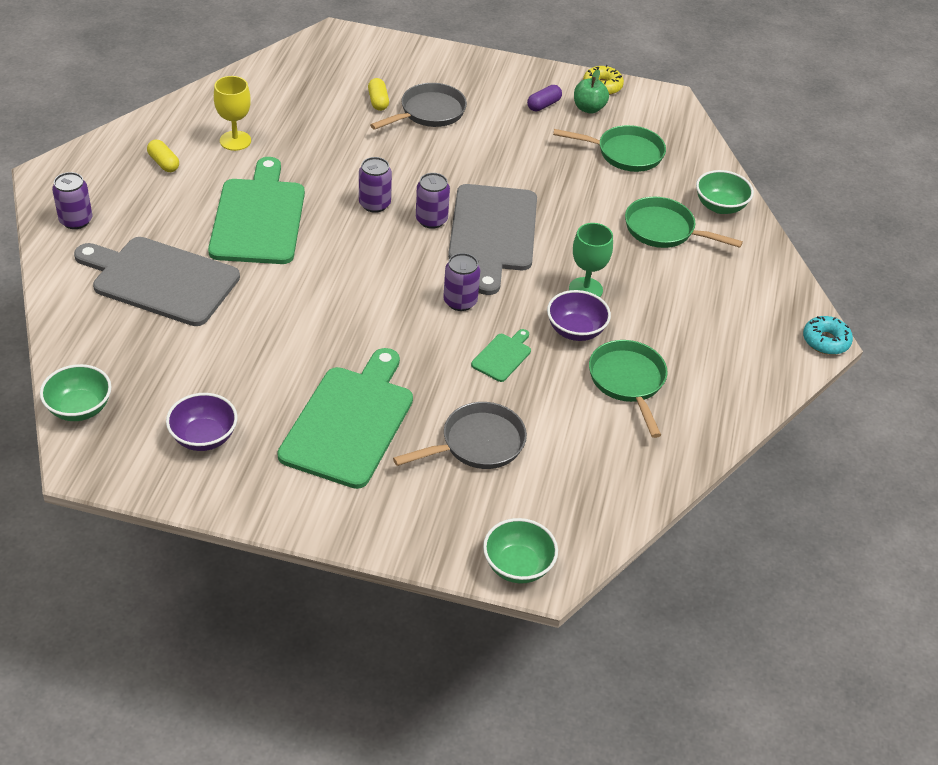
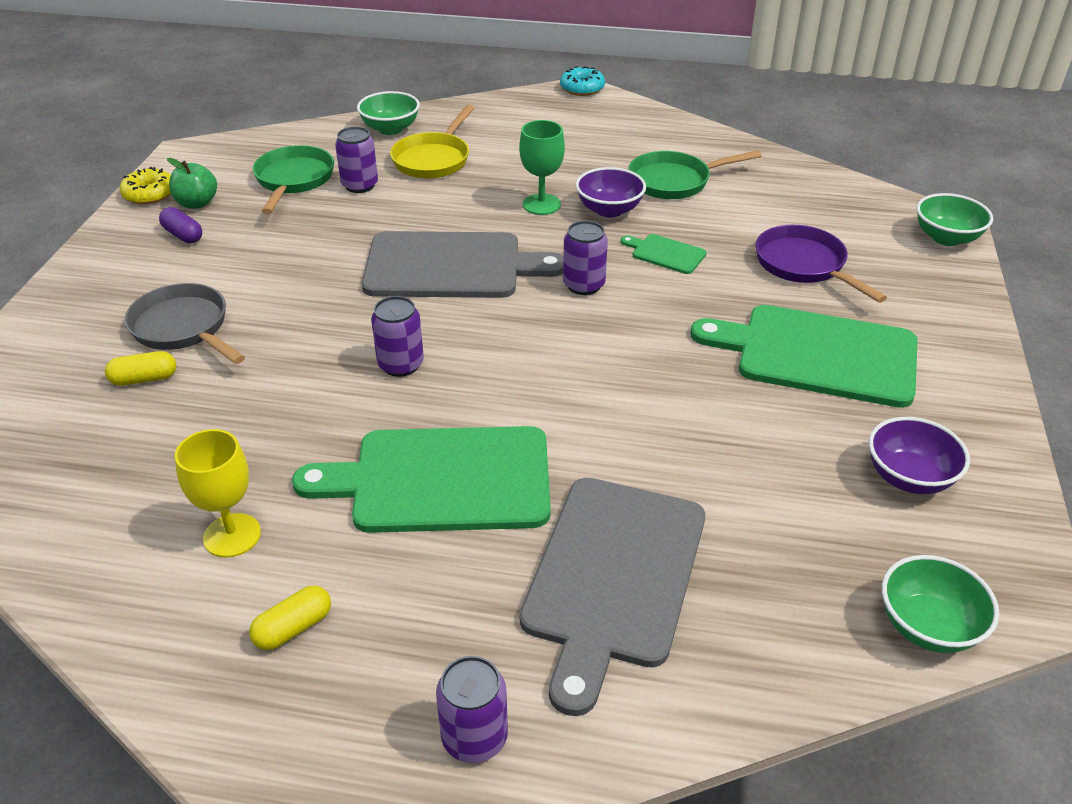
camera: 90 degrees left, 5 degrees down
grey pan [393,402,527,469] -> purple pan [755,225,887,303]
purple can [416,173,450,229] -> purple can moved to [335,127,378,193]
green pan [625,197,743,248] -> yellow pan [390,105,474,179]

